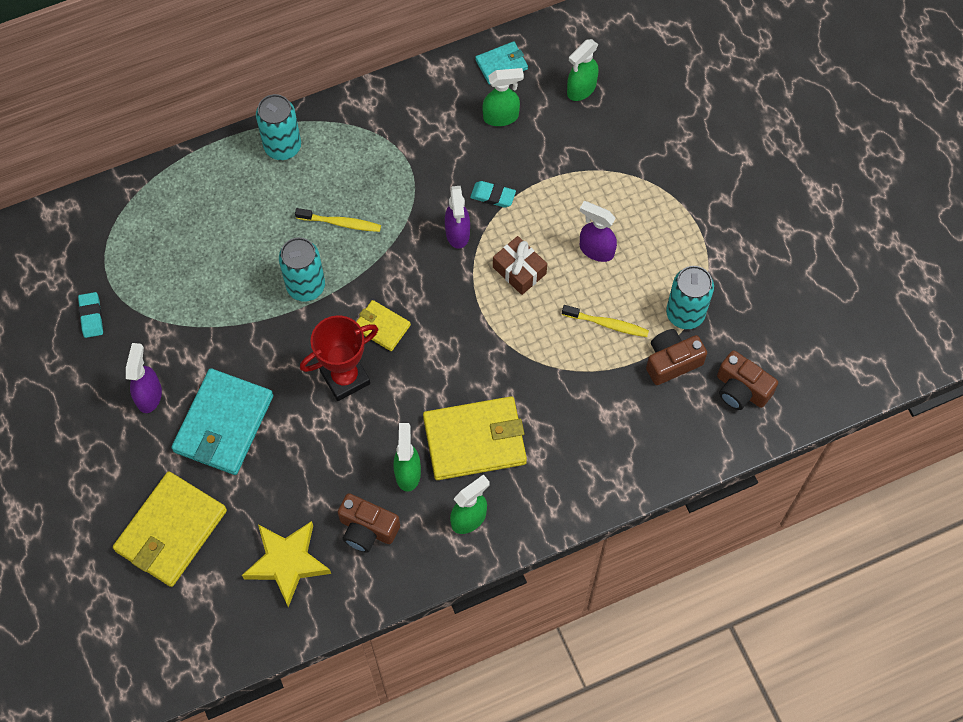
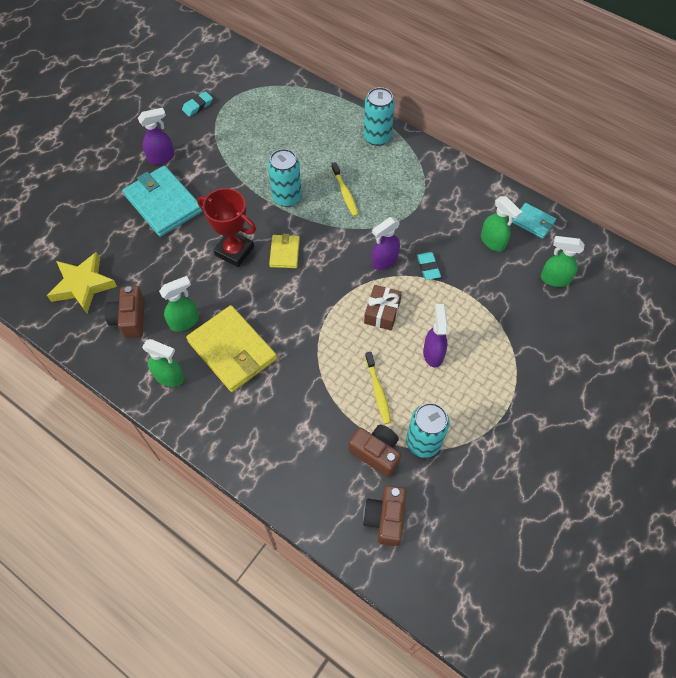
camera: 60 degrees right, 5 degrees down
yellow wallet [113,471,227,587] -> none
turquoise wallet [171,368,273,475] -> turquoise wallet turned 60 degrees clockwise [123,166,202,237]

